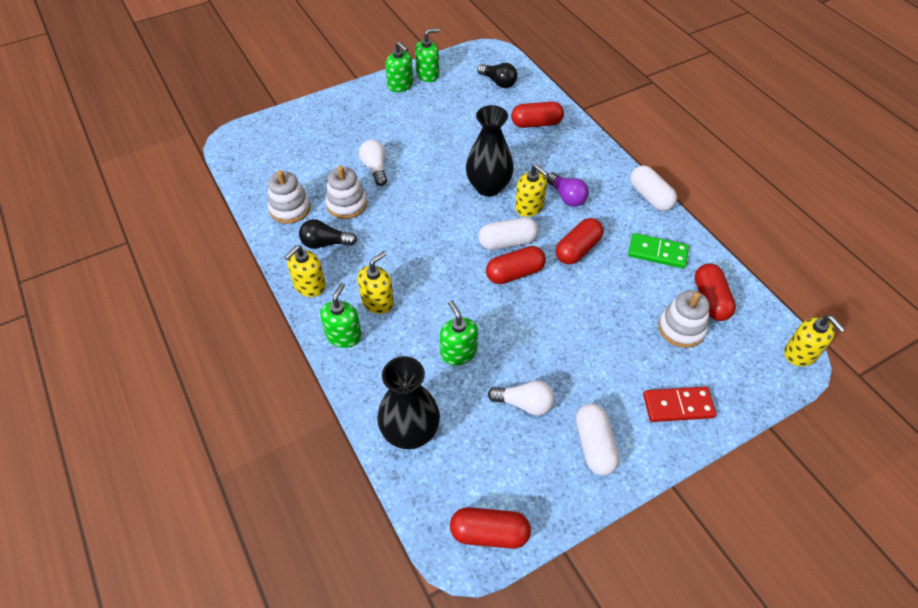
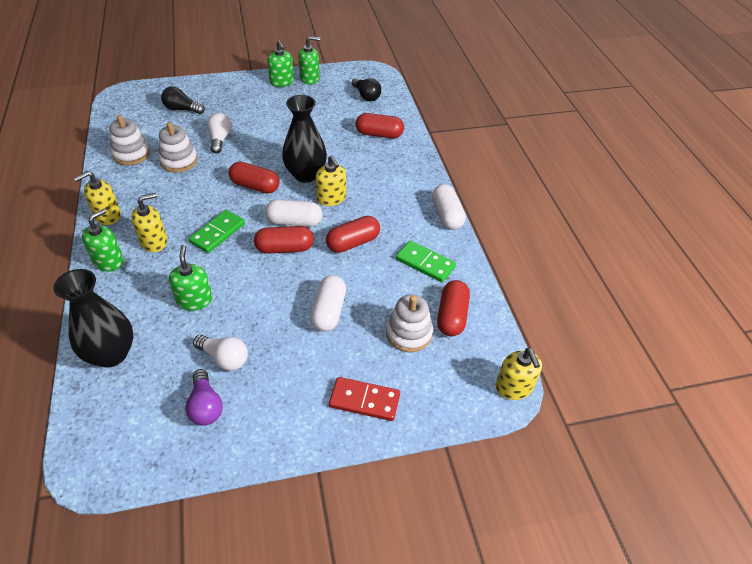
camera: 15 degrees right, 5 degrees down
black light bulb [299,219,357,249] -> black light bulb moved to [161,87,205,114]
red capsule [450,507,531,549] -> red capsule moved to [229,162,279,194]
purple light bulb [546,172,589,207] -> purple light bulb moved to [185,369,223,426]
white capsule [576,403,620,475] -> white capsule moved to [310,275,346,332]
none -> green domino [189,210,245,253]

